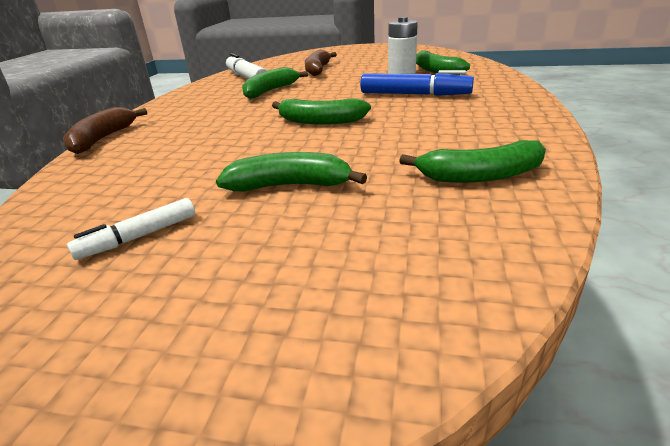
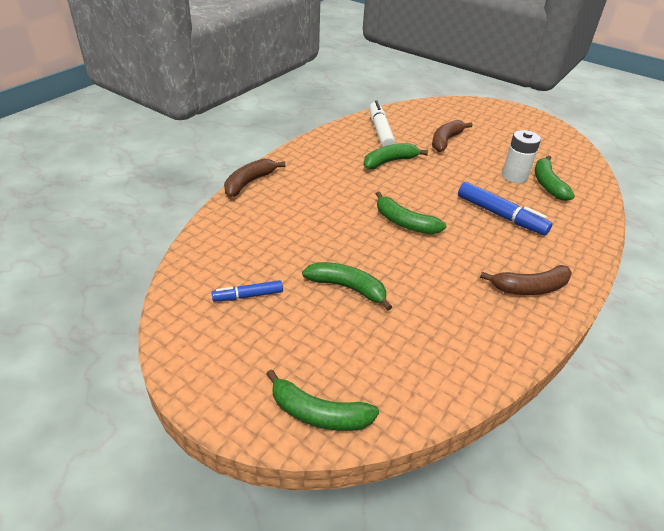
camera: 20 degrees right, 10 degrees up
white marker [67,198,195,260] -> blue marker [212,280,283,302]
green banana [399,140,546,183] -> green banana moved to [266,369,379,431]
none -> brown banana [480,265,572,295]

